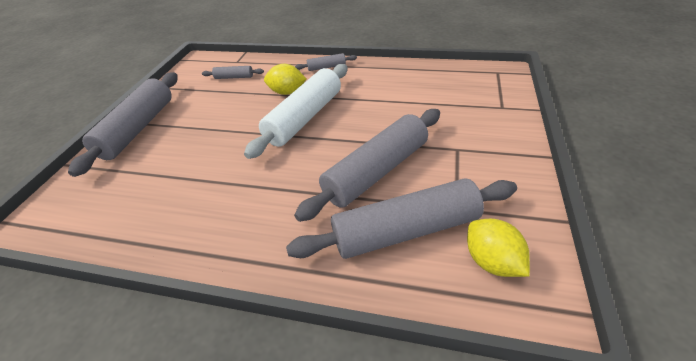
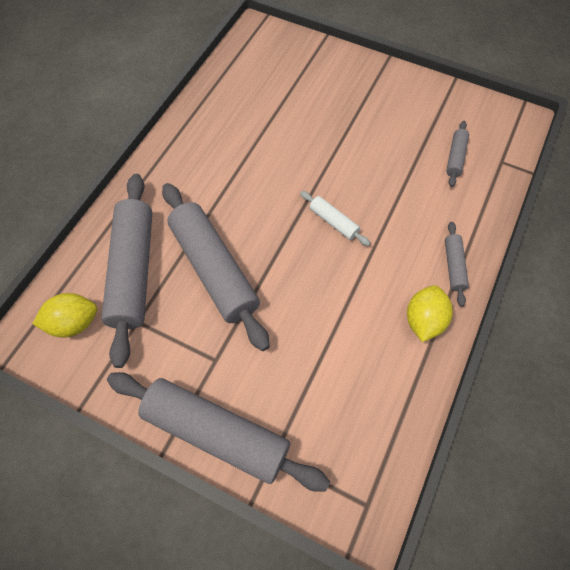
camera: 100 degrees right, 20 degrees up
grey rolling pin [68,72,178,177] -> grey rolling pin moved to [107,372,330,492]
white rolling pin [244,64,347,159] -> white rolling pin [300,191,370,246], size x0.45
yellow lemon [264,64,306,95] -> yellow lemon moved to [407,285,453,342]

